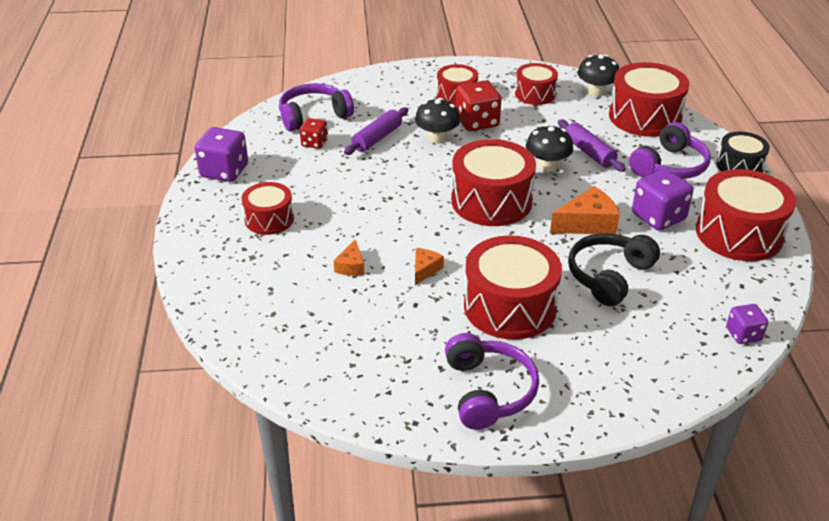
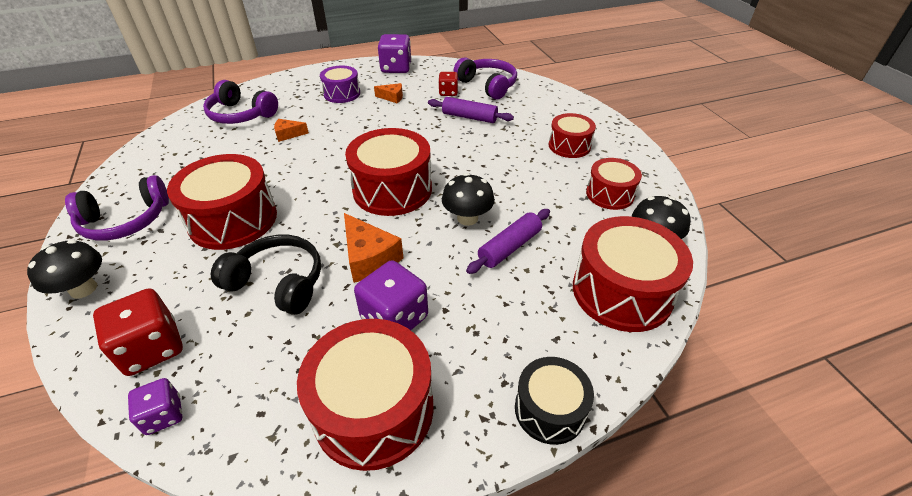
camera: 75 degrees right, 5 degrees up
red drum [242,182,294,235] -> purple drum [320,65,360,103]
black mushroom [415,98,460,144] -> black mushroom moved to [27,240,102,299]
orange cheese [415,248,444,285] -> orange cheese moved to [374,83,403,103]
red dice [456,80,501,131] -> red dice moved to [93,288,183,376]
purple headphones [629,122,711,179] -> purple headphones moved to [203,80,278,124]

